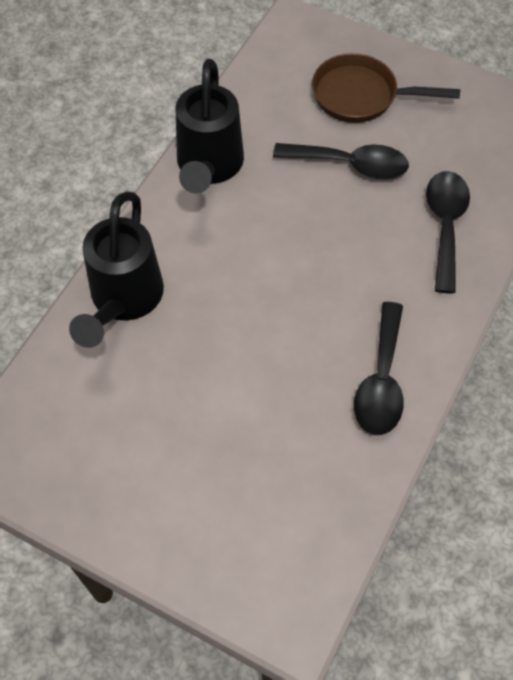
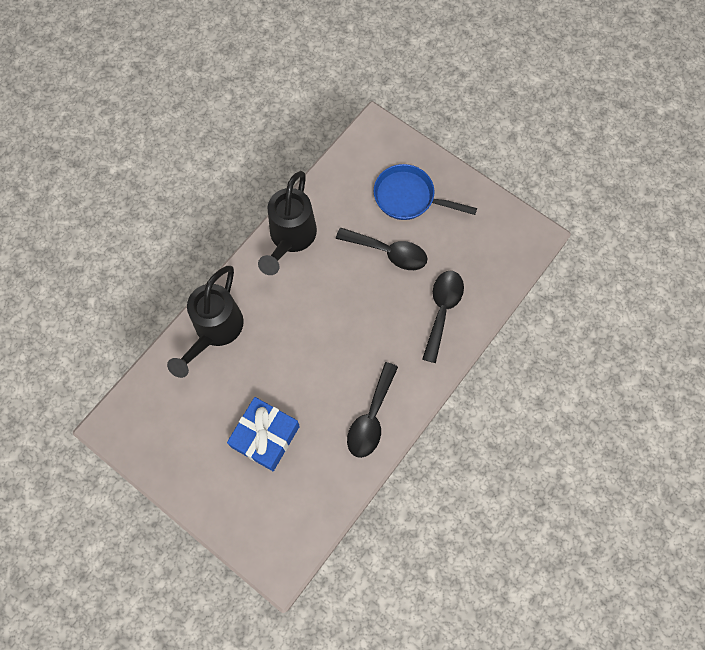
camera: 10 degrees right, 10 degrees up
brown pan [312,53,460,123] -> blue pan [374,164,477,220]
none -> blue gift [227,397,300,471]

